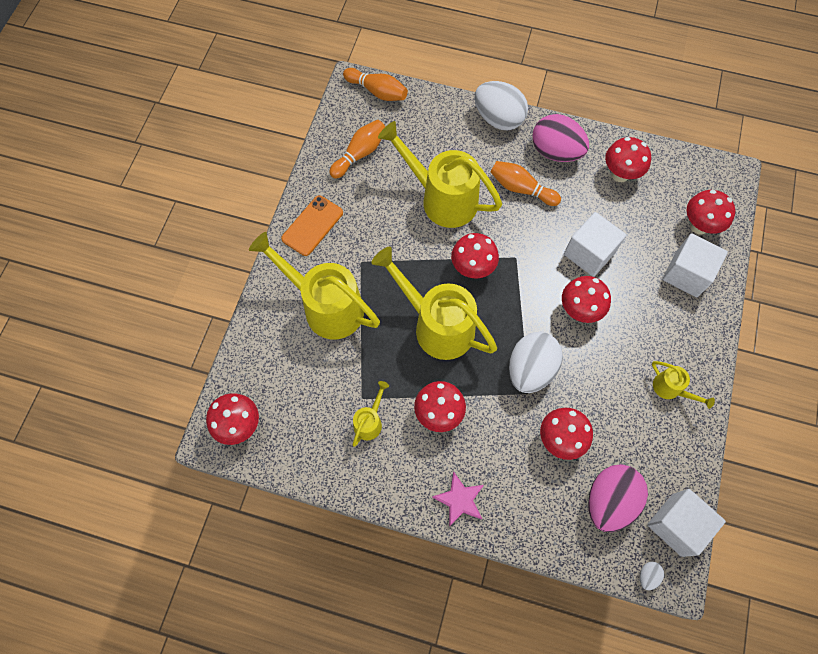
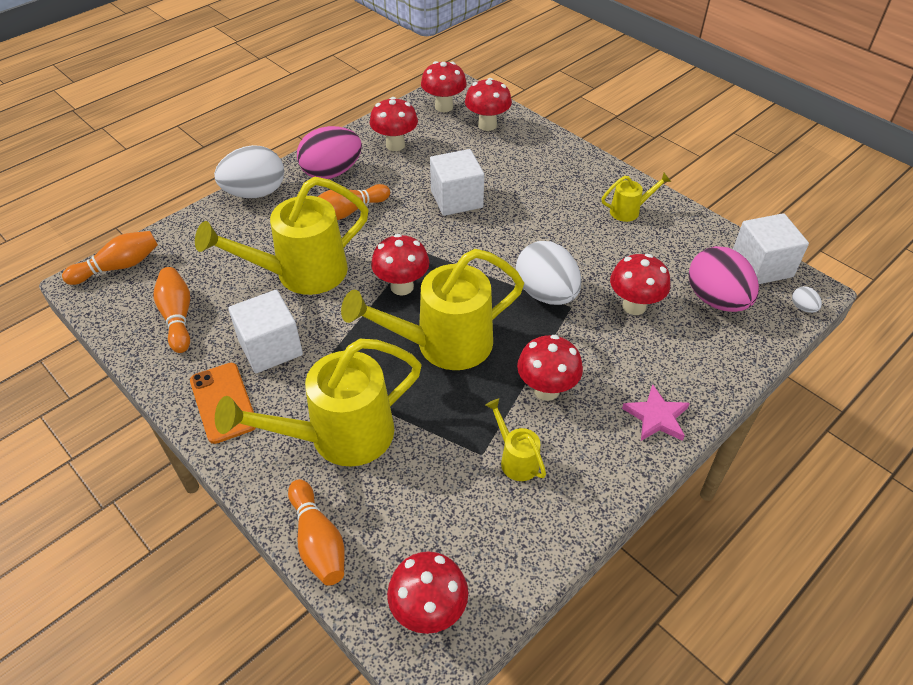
camera: 60 degrees left, 20 degrees down
red mushroom [562,276,611,323] -> red mushroom moved to [421,61,467,112]
white cube [662,233,728,297] -> white cube moved to [228,290,303,373]
none -> orange bowling pin [288,479,345,585]

